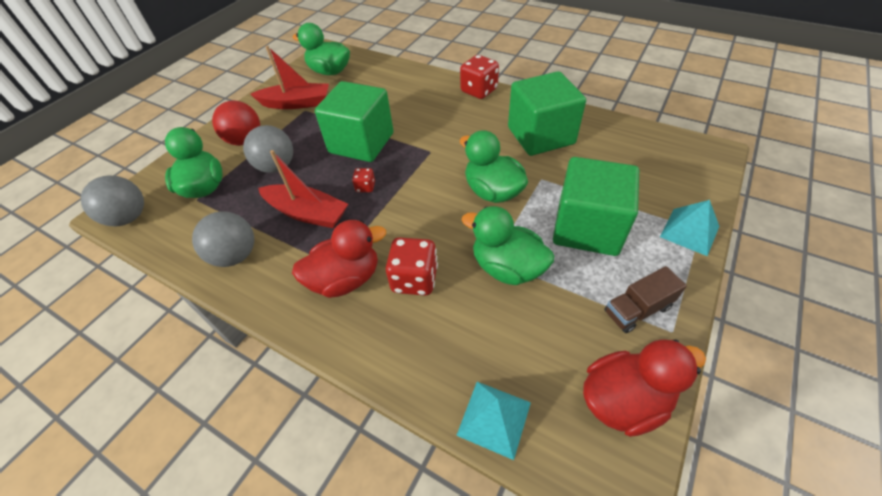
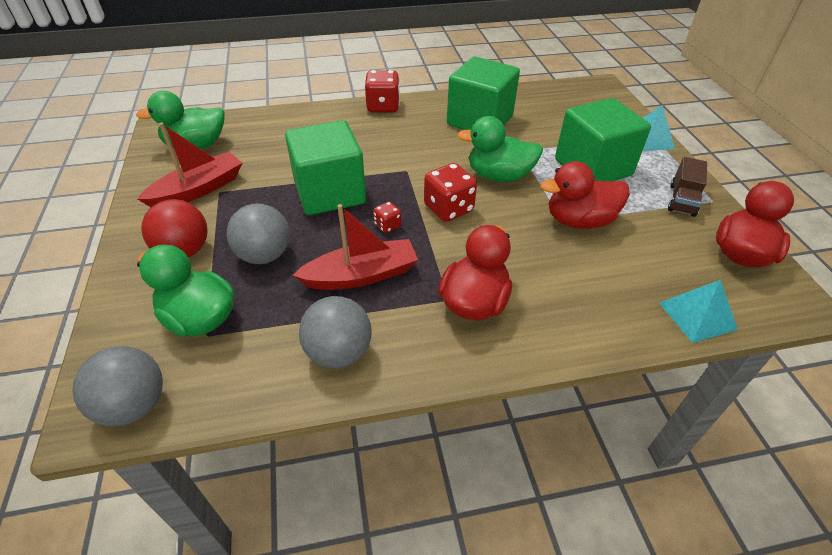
camera: 45 degrees left, 5 degrees down
red dice [386,237,438,296] -> red dice moved to [424,163,477,222]
green duck [462,206,554,285] -> red duck [541,161,630,229]

